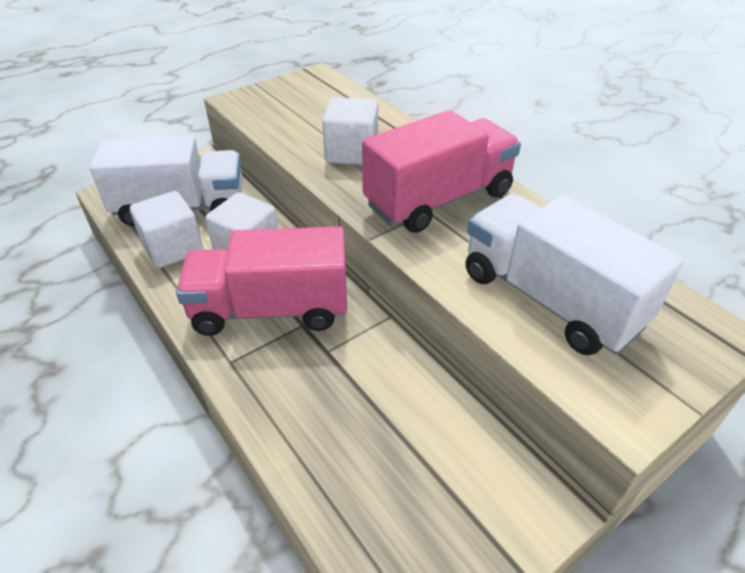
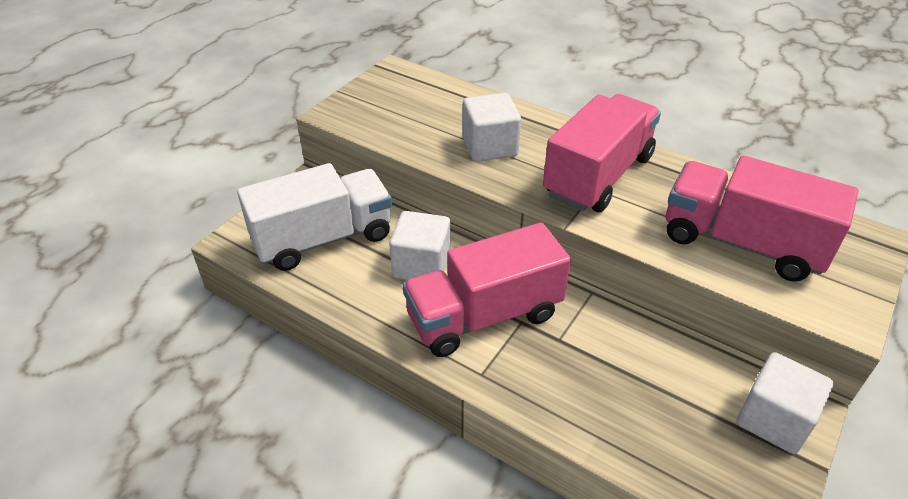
camera: 20 degrees left, 0 degrees up
white cube [130,191,203,268] -> white cube moved to [737,352,833,454]
white truck [466,194,684,355] -> pink truck [666,156,858,282]

